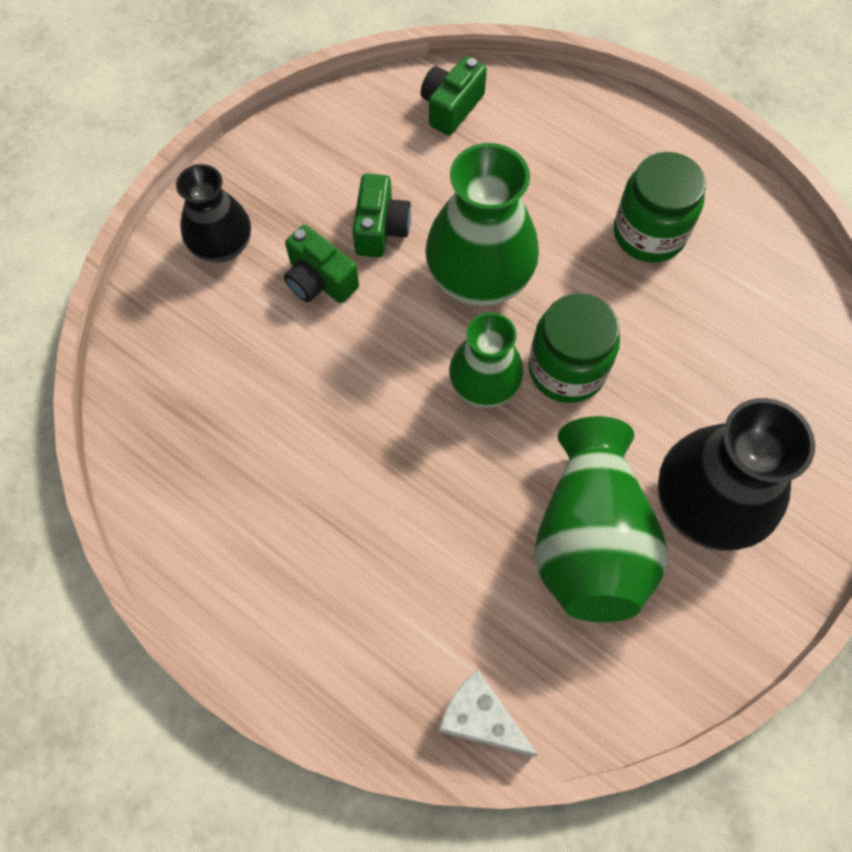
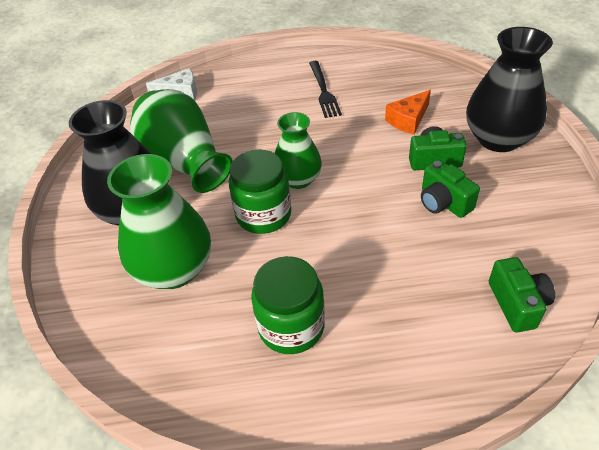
camera: 140 degrees right, 20 degrees down
black vase [176,164,251,262] -> black vase [466,27,553,152], size x1.58
green vase [425,143,539,306] -> green vase moved to [107,154,211,289]
none -> black fork [309,61,342,118]
none -> orange cheese [385,90,431,135]

